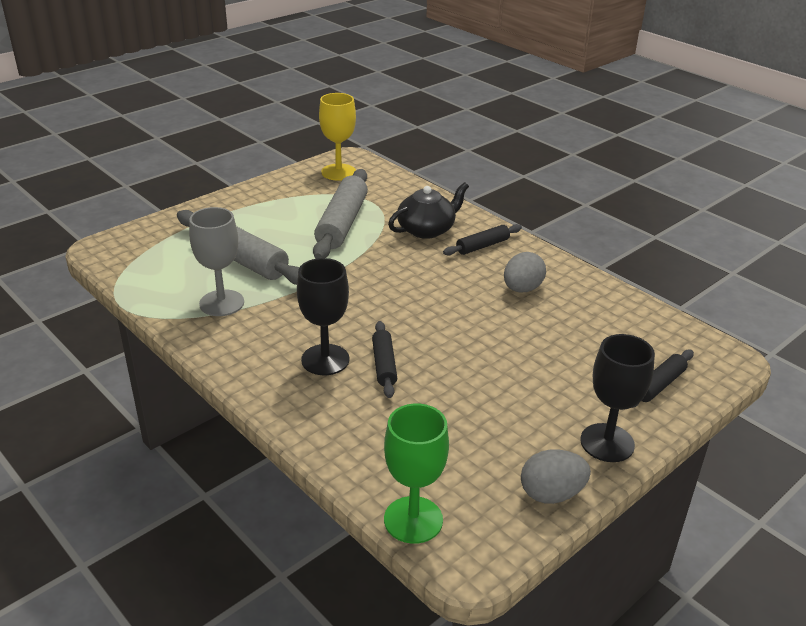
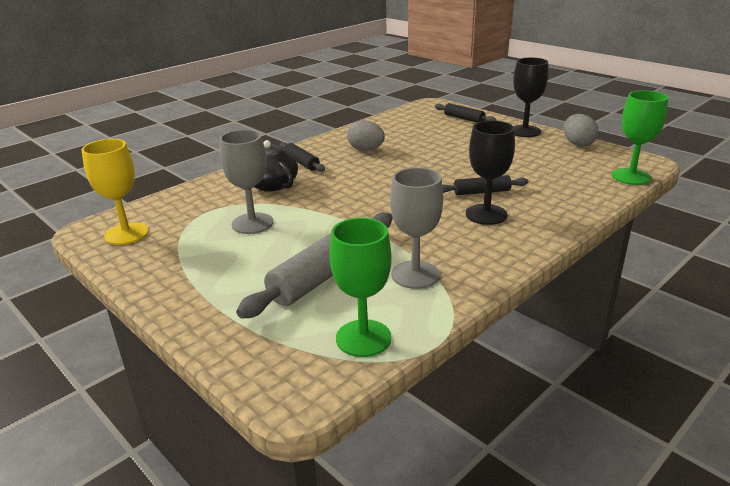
camera: 90 degrees left, 5 degrees down
grey rolling pin [313,169,368,259] -> grey goblet [220,130,273,234]
none -> green goblet [330,218,392,357]

